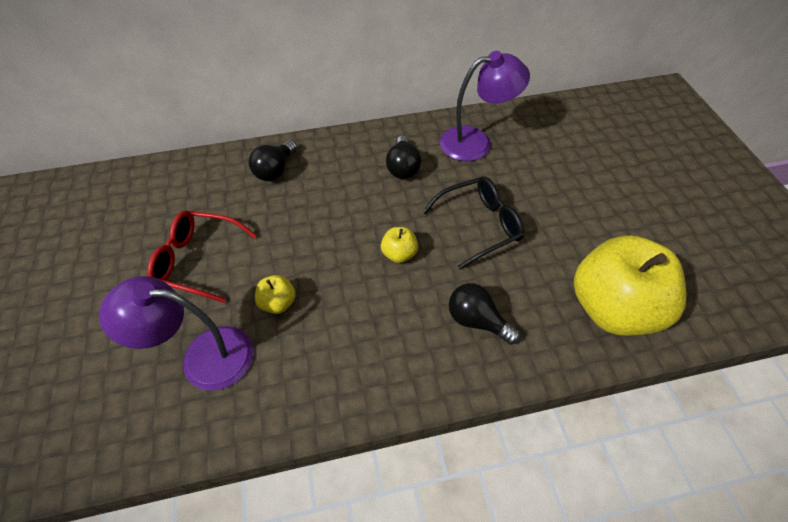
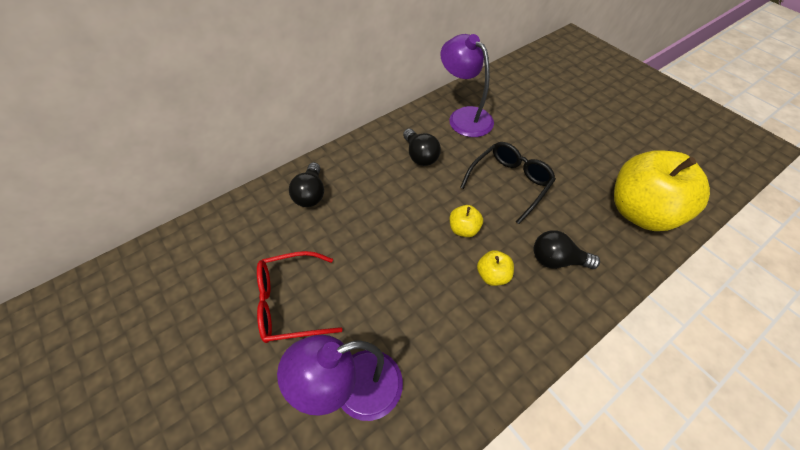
camera: 25 degrees left, 0 degrees up
yellow apple [255,275,296,314] -> yellow apple moved to [477,250,514,286]
purple lamp [440,51,530,161] -> purple lamp turned 90 degrees counterclockwise [441,34,494,137]

